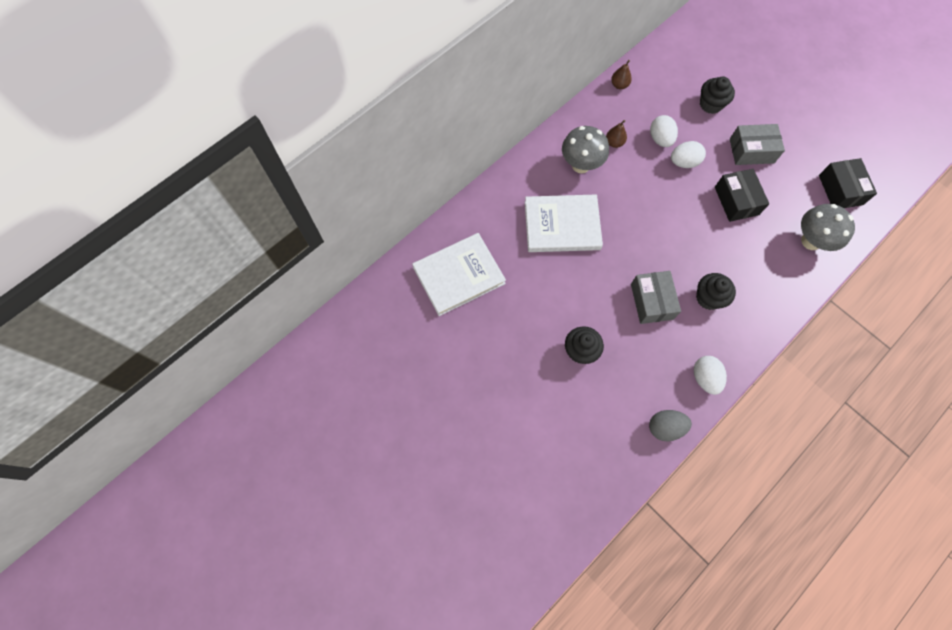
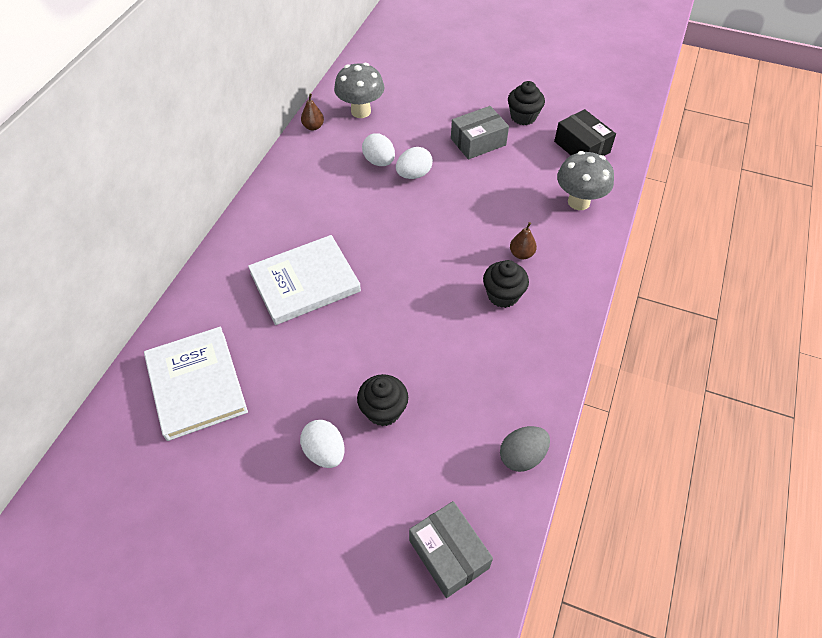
camera: 25 degrees left, 15 degrees down
white book [412,233,506,316] -> white book turned 60 degrees counterclockwise [144,327,248,441]
grey mushroom [562,126,609,173] -> grey mushroom moved to [334,63,385,118]
brown pear [606,120,627,148] -> brown pear moved to [510,222,537,259]
grey box [631,271,681,324] -> grey box moved to [409,501,493,598]
white egg [694,356,727,395] -> white egg moved to [300,420,344,468]
black cupcake [700,76,735,114] -> black cupcake moved to [508,81,545,125]
black box [715,169,769,222] -> none

